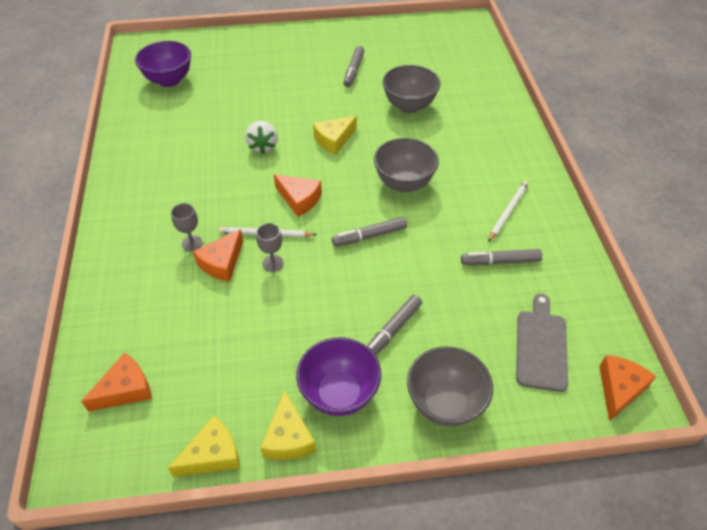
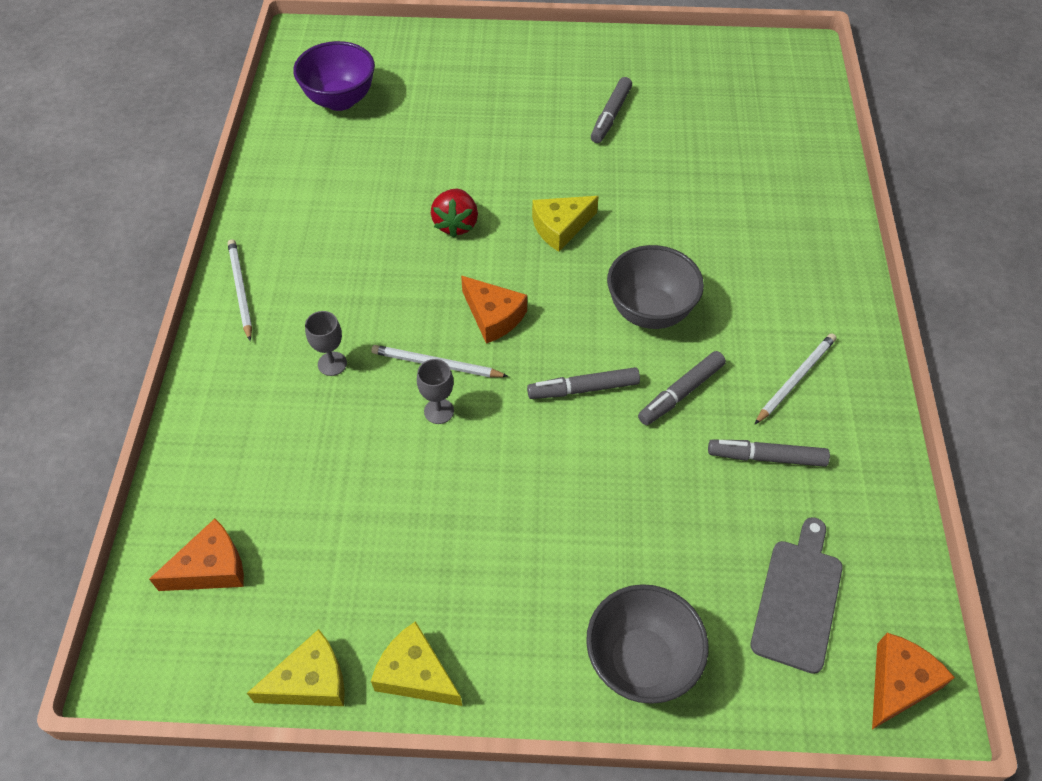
camera: 10 degrees right, 5 degrees up
orange cheese [193,229,243,282] -> none
white strawberry [245,121,278,154] -> red strawberry [431,189,478,238]
yellow cheese [260,390,316,460] -> yellow cheese turned 120 degrees clockwise [371,621,462,706]
purple bowl [296,337,381,416] -> none
grey marker [367,295,422,356] -> grey marker moved to [638,351,726,425]
grey bowl [382,65,440,113] -> none
none -> white pencil [228,239,252,341]

